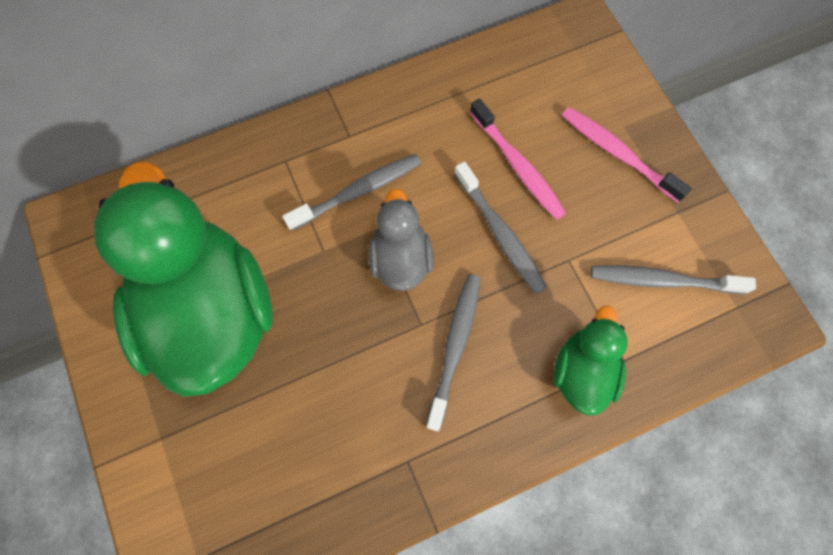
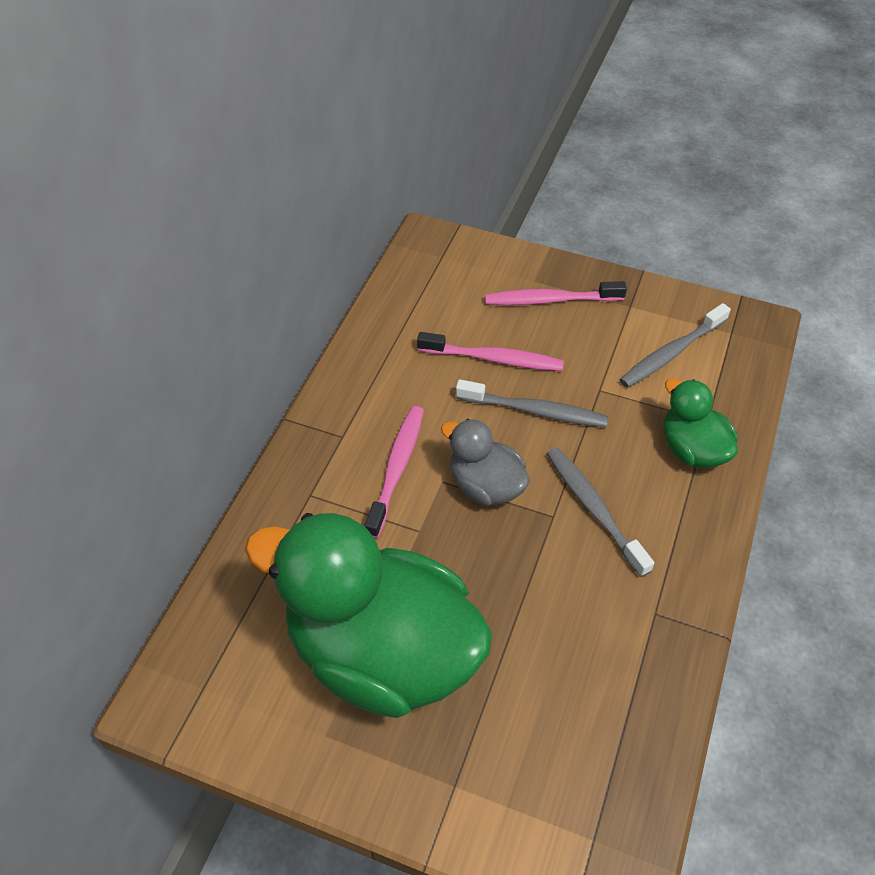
camera: 45 degrees left, 20 degrees down
grey toothbrush [282,154,421,231] -> pink toothbrush [365,406,424,538]

